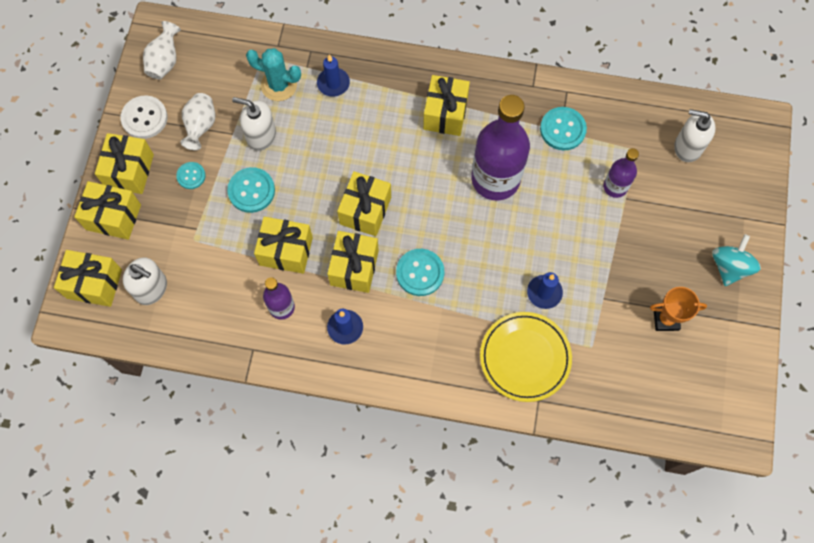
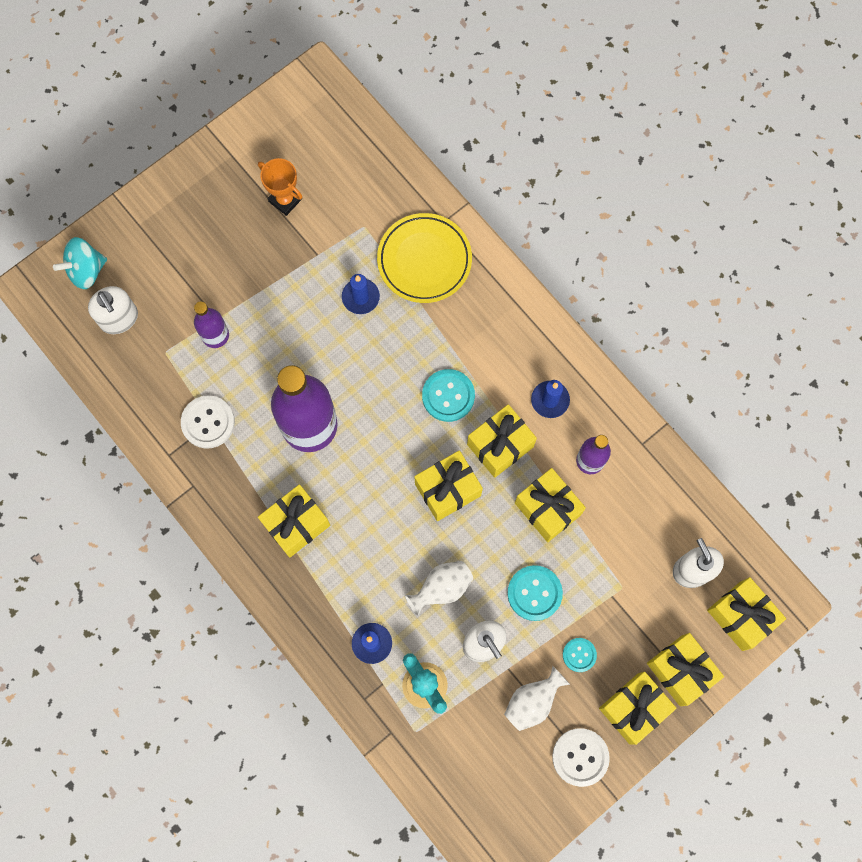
camera: 140 degrees left, 5 degrees up
white vase [143,21,181,80] -> white vase moved to [405,561,473,616]
turquoise button [540,107,587,150] -> white button [181,395,235,449]
turquoise spinning top [712,234,761,286] -> turquoise spinning top moved to [53,237,107,289]

